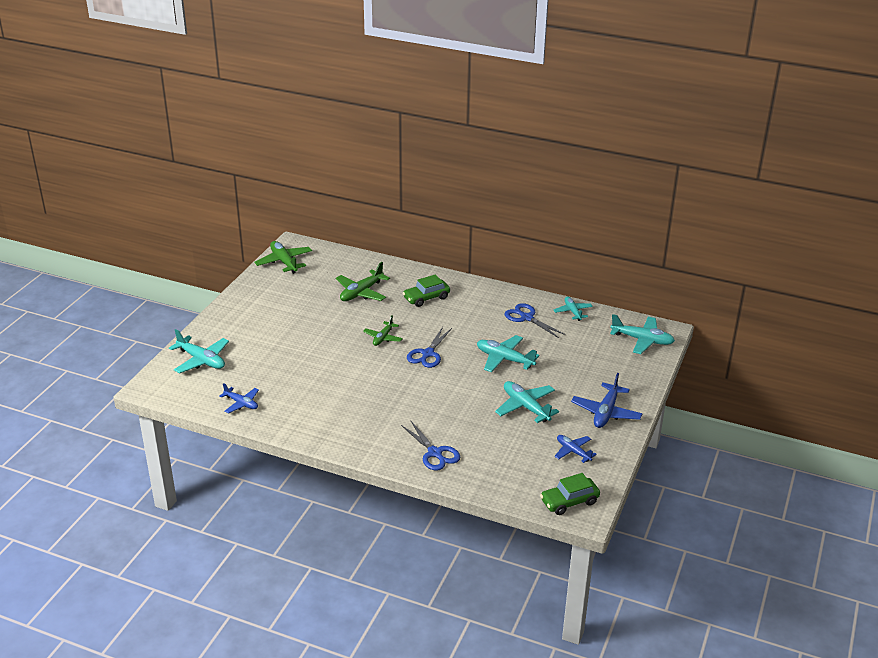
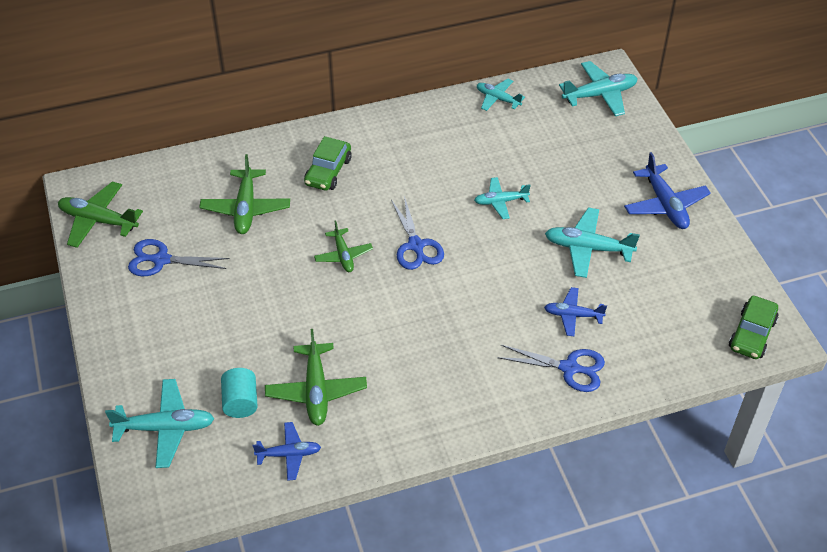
camera: 40 degrees left, 15 degrees up
turquoise plane [477,335,539,372] -> turquoise plane [474,177,531,219], size x0.64
blue scissors [504,303,566,338] -> blue scissors moved to [128,239,229,277]
blue plane [555,435,597,463] -> blue plane moved to [544,287,607,336]
none -> turquoise cylinder [221,368,258,418]
none -> green plane [265,329,367,426]

